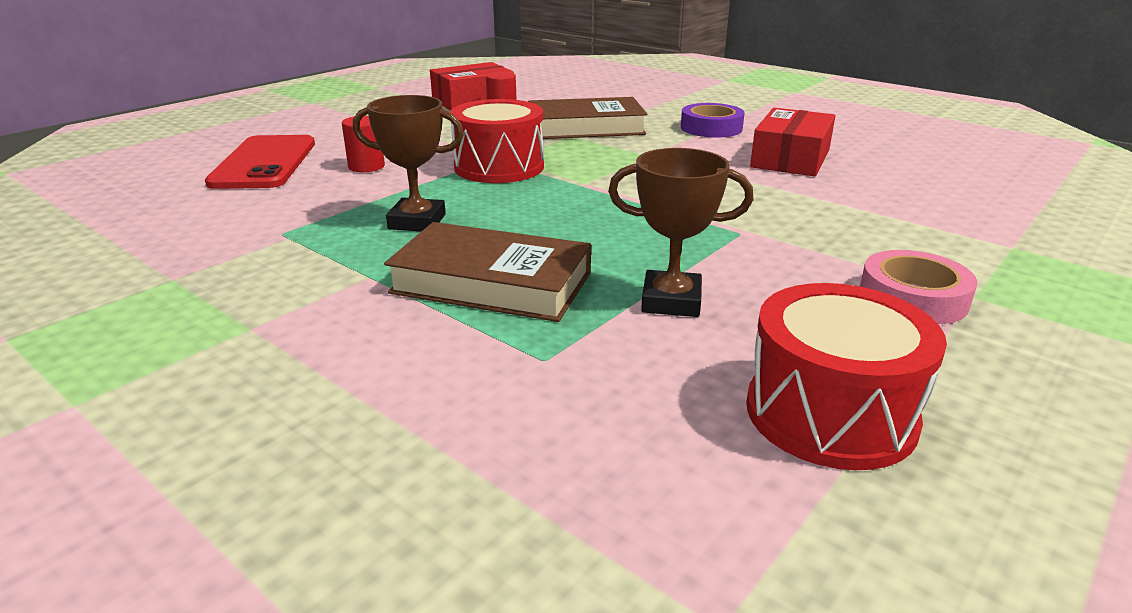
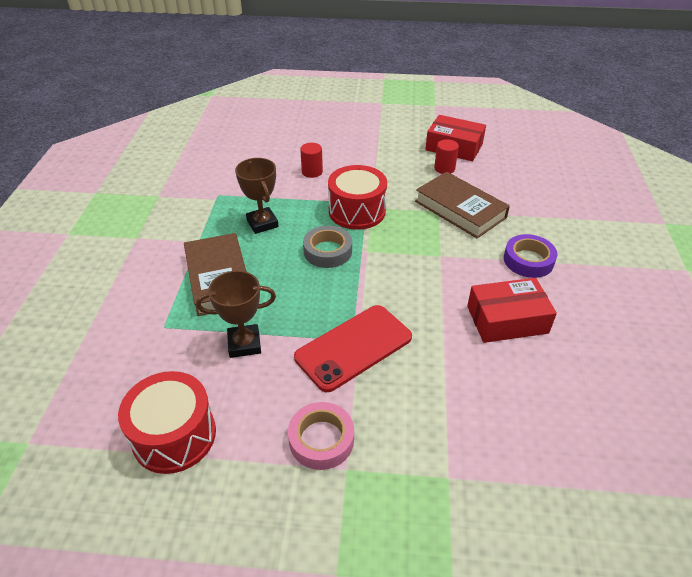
camera: 55 degrees right, 15 degrees up
red phone [205,135,315,189] -> red phone moved to [294,305,412,392]
brown trophy [608,148,753,317] -> brown trophy turned 75 degrees counterclockwise [196,271,276,358]
none -> grey tape [303,226,352,268]

